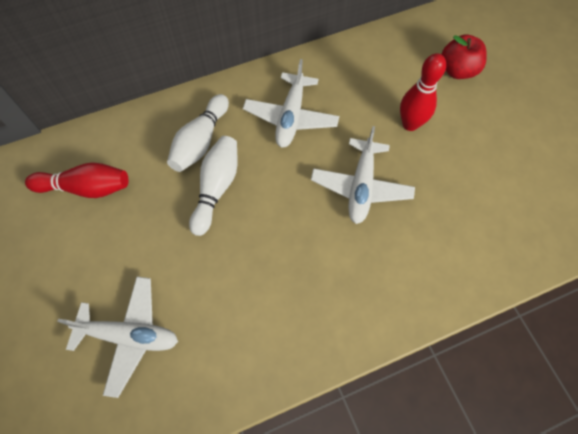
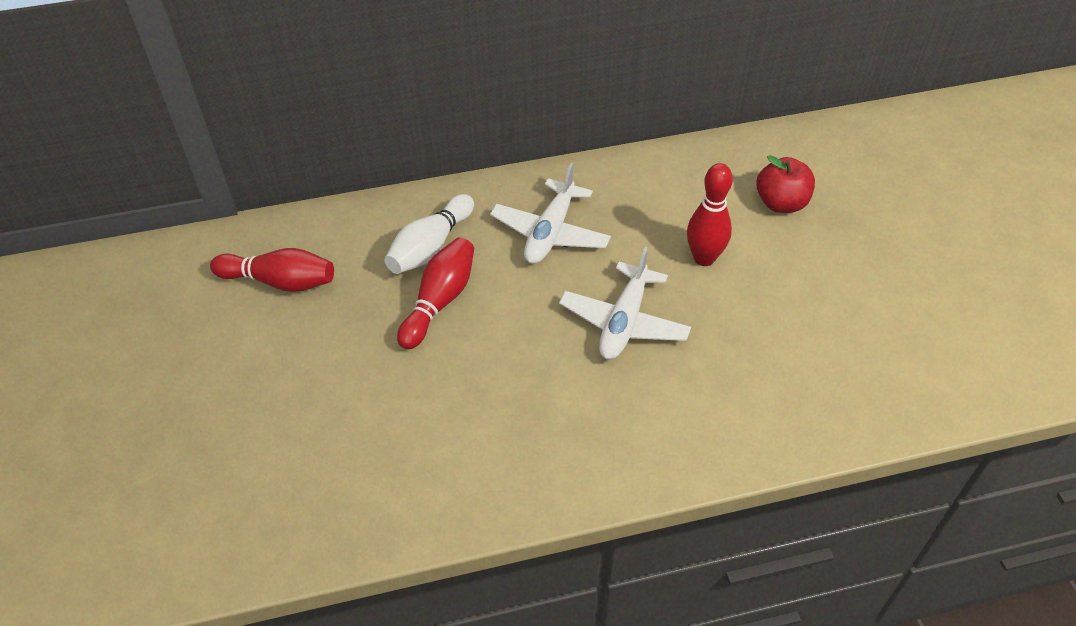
camera: 10 degrees right, 15 degrees down
white plane [57,277,178,398] -> none
white bowling pin [189,136,238,236] -> red bowling pin [397,237,474,350]

